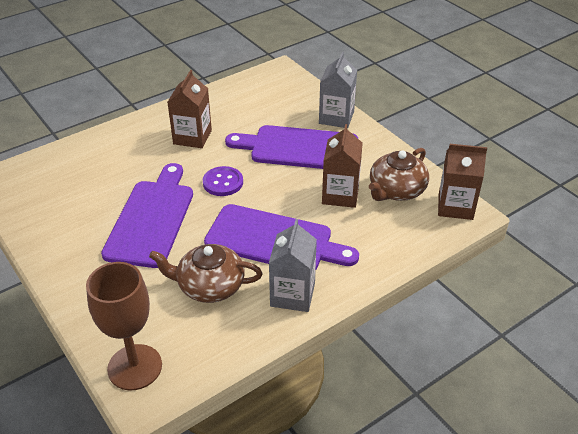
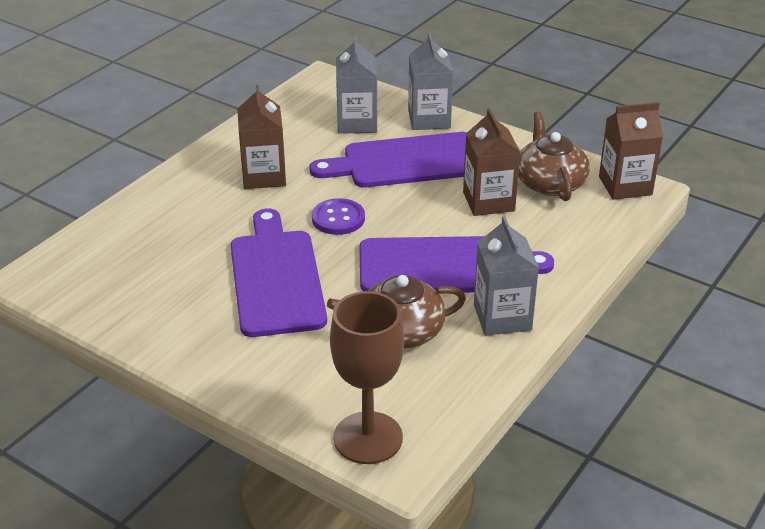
camera: 20 degrees left, 5 degrees down
brown teapot [369,148,429,201] -> brown teapot turned 150 degrees clockwise [518,112,590,201]
none -> grey carton [336,36,377,134]

